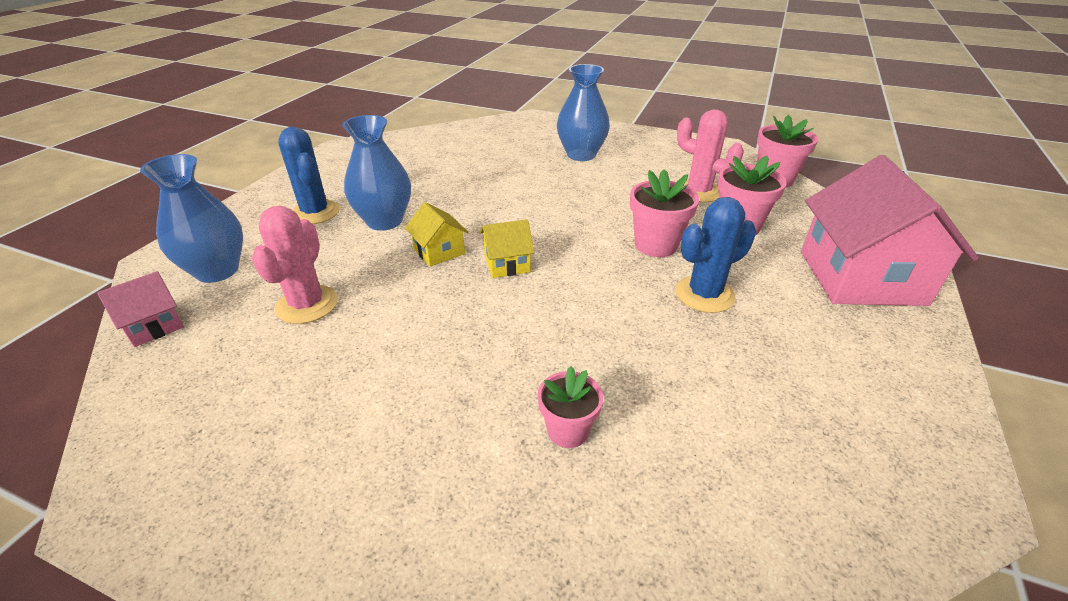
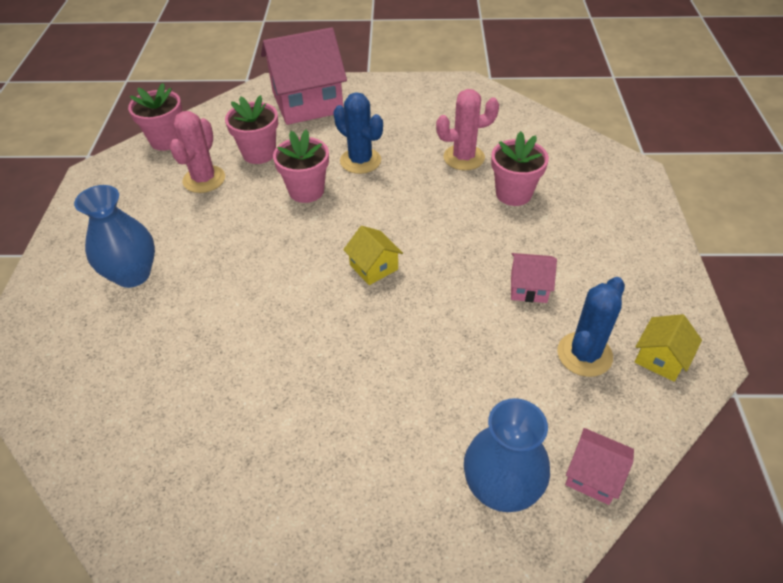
camera: 110 degrees left, 10 degrees up
pink cactus [252,206,338,324] -> pink cactus moved to [436,89,499,170]
blue cactus [278,127,340,224] -> blue cactus moved to [557,277,625,377]
blue vase [342,115,411,231] -> none
yellow house [405,202,469,266] -> yellow house moved to [635,314,702,382]
pink flower pot [538,366,603,448] -> pink flower pot [491,131,549,206], size x1.52
none -> pink house [511,253,557,303]

